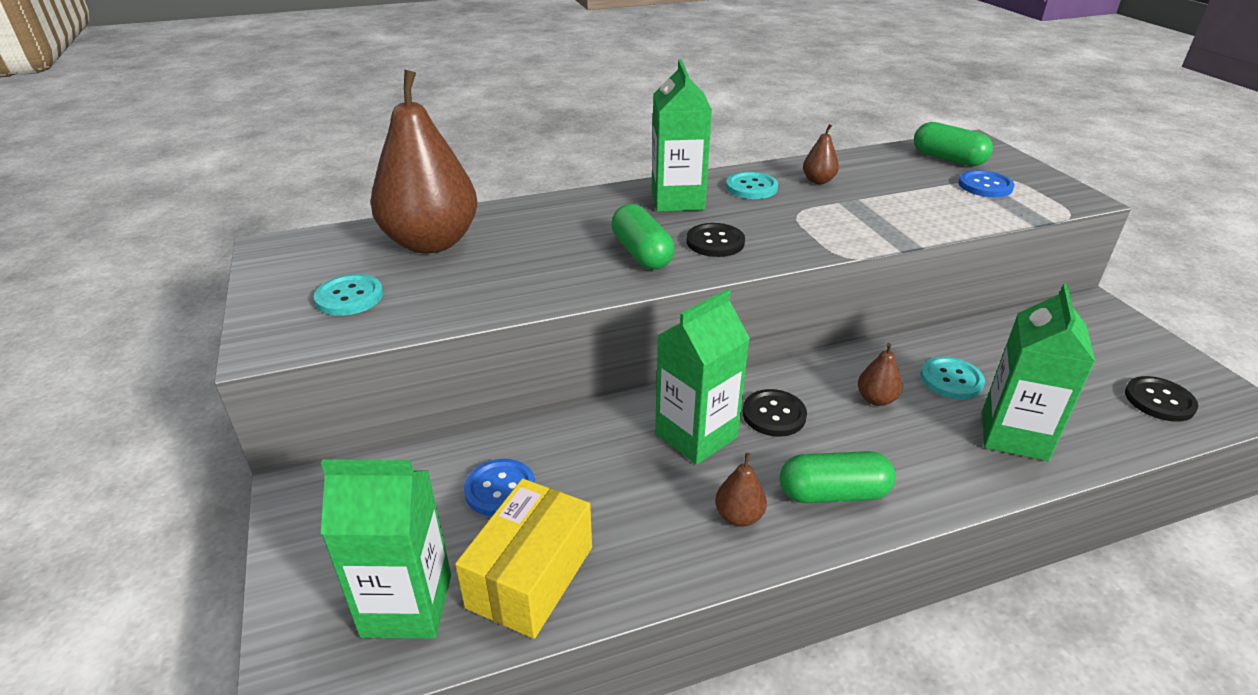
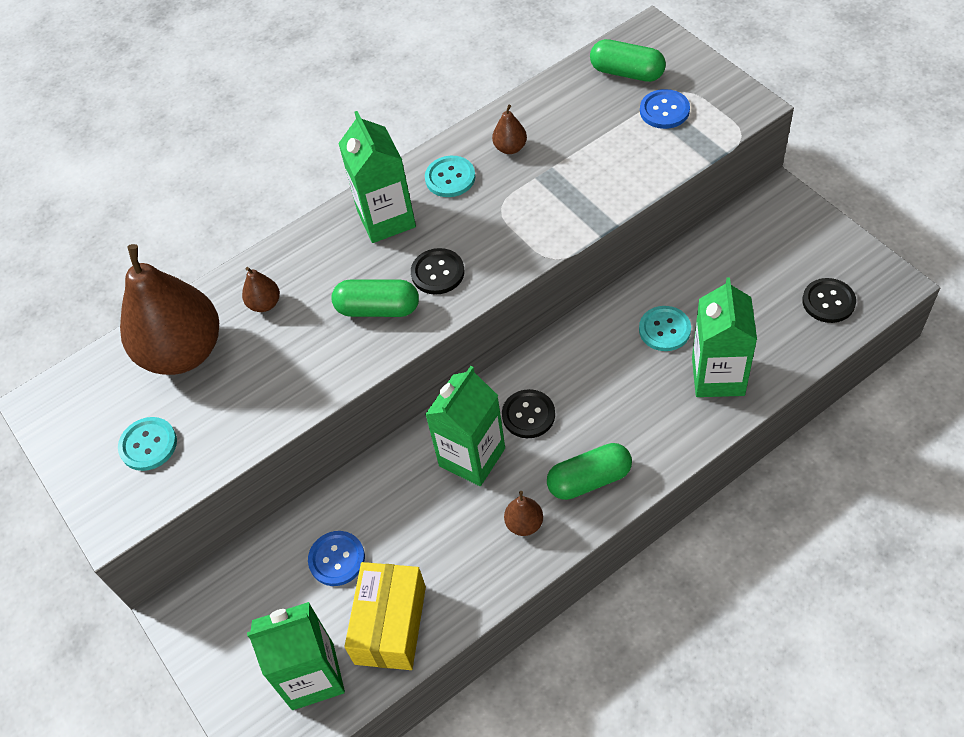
camera: 10 degrees left, 20 degrees up
green capsule [611,204,675,269] -> green capsule turned 45 degrees counterclockwise [332,279,419,317]
brown pear [858,343,902,406] -> brown pear moved to [242,267,280,312]

